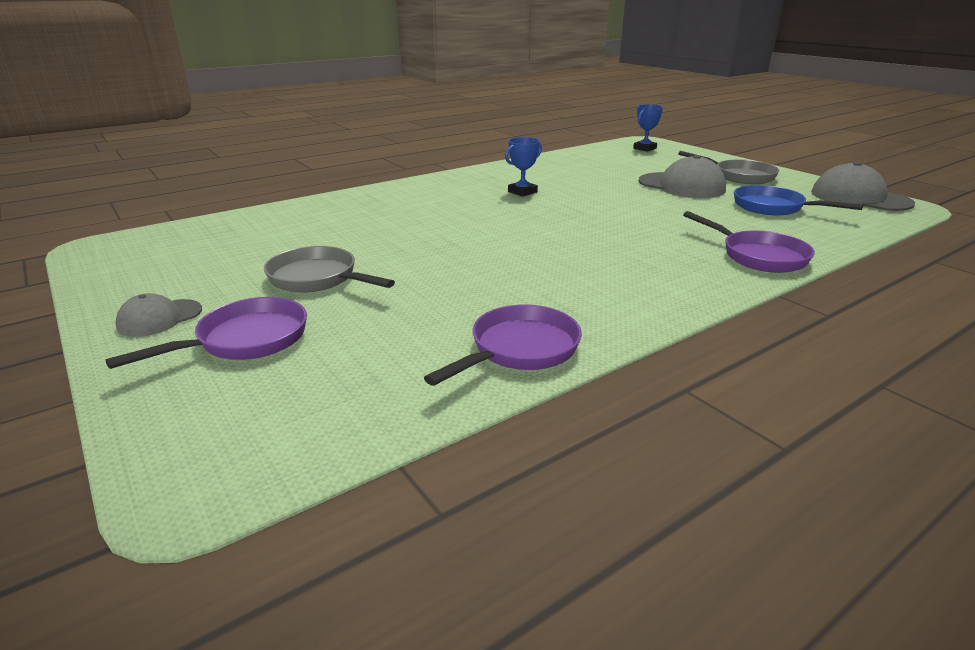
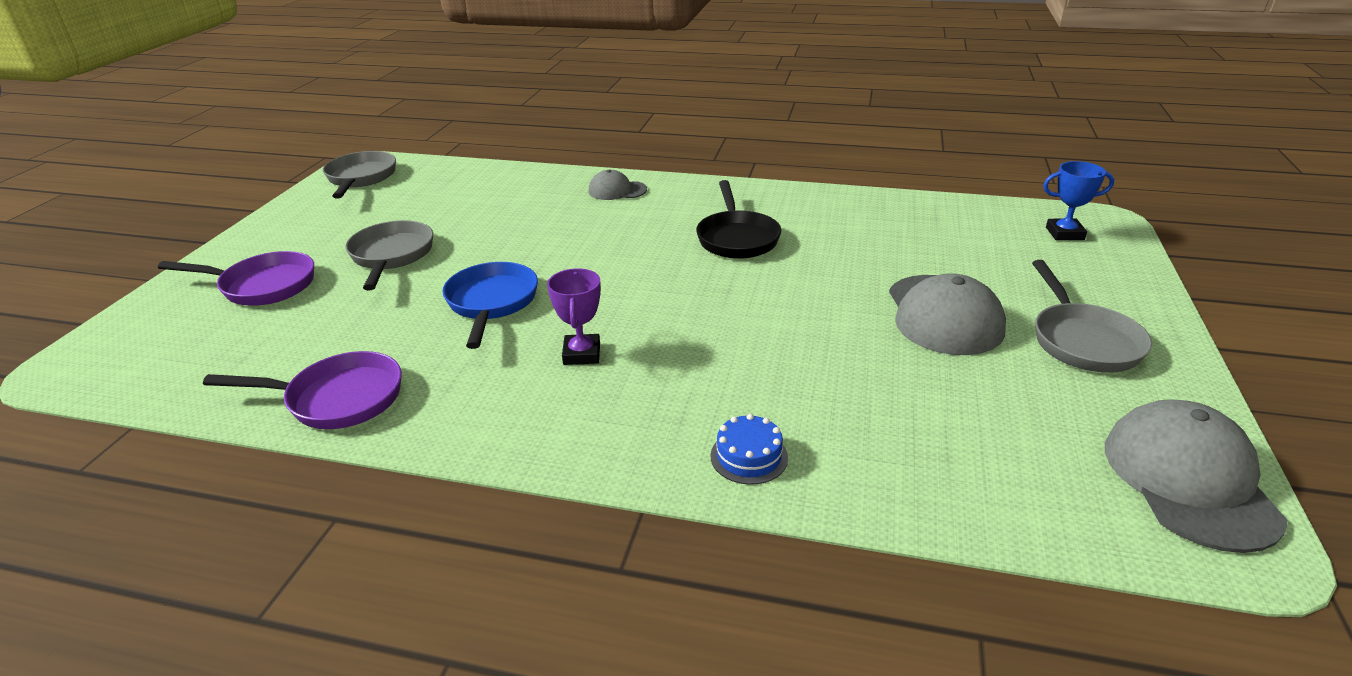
camera: 50 degrees right, 5 degrees up
grey cap [115,293,202,337] -> grey cap moved to [588,170,647,200]
blue trophy [505,137,542,197] -> black pan [696,180,781,259]
purple pan [683,211,815,273] -> blue cake [710,414,788,485]
blue pan [734,185,863,216] -> blue pan moved to [442,262,538,349]
none -> grey pan [323,151,396,199]
none -> purple trophy [547,268,601,365]

